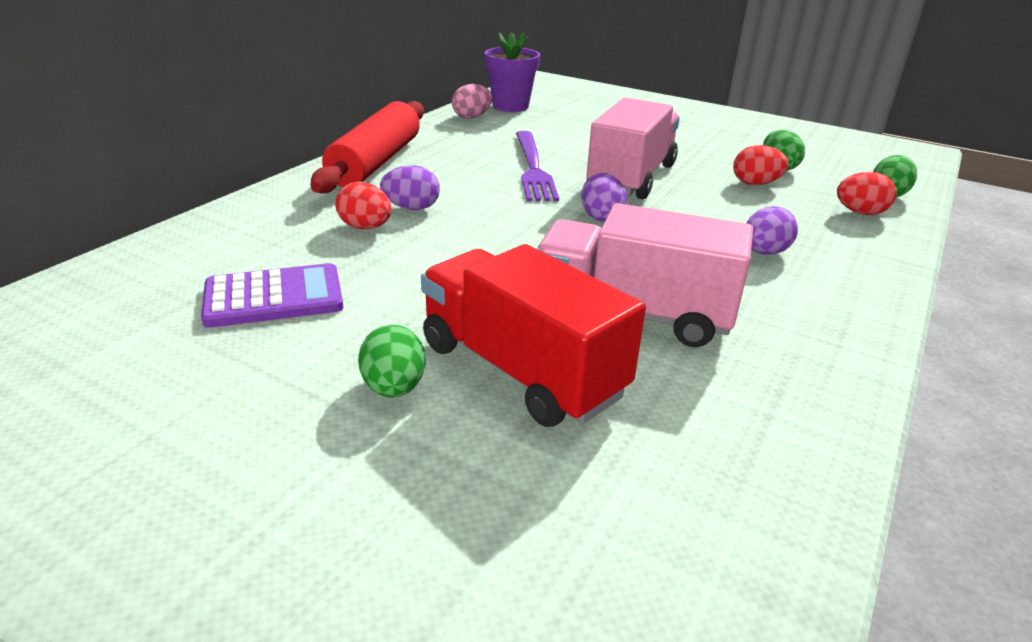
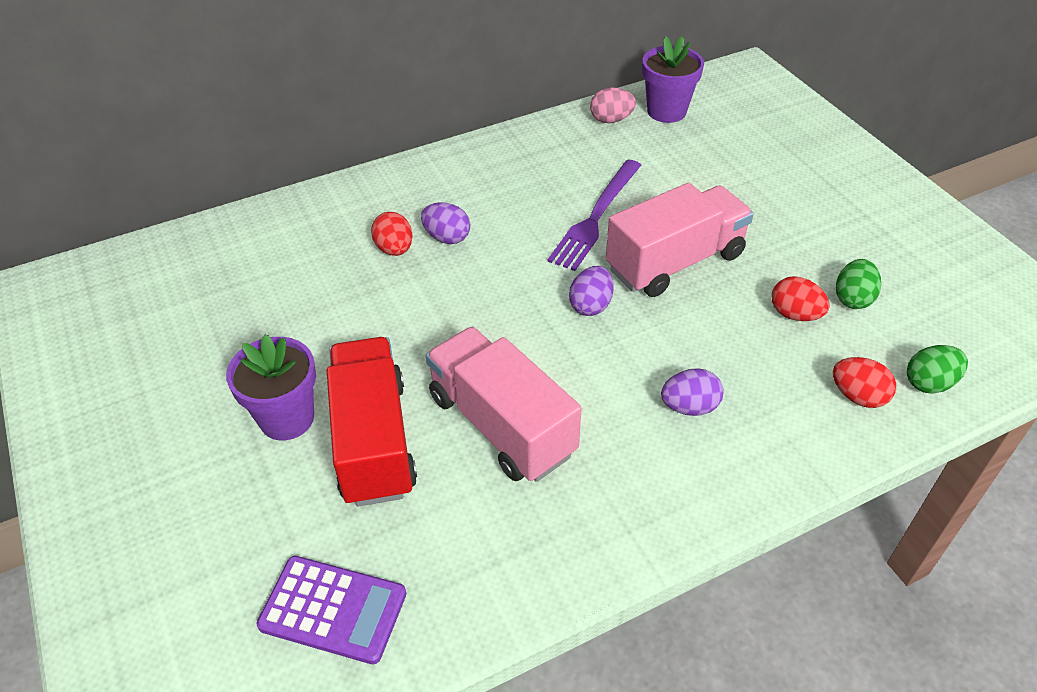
camera: 35 degrees right, 15 degrees up
purple calculator [201,263,343,328] -> purple calculator moved to [257,556,406,664]
red rolling pin [311,101,424,193] -> none
green egg [358,325,426,398] -> purple flower pot [226,334,316,440]

